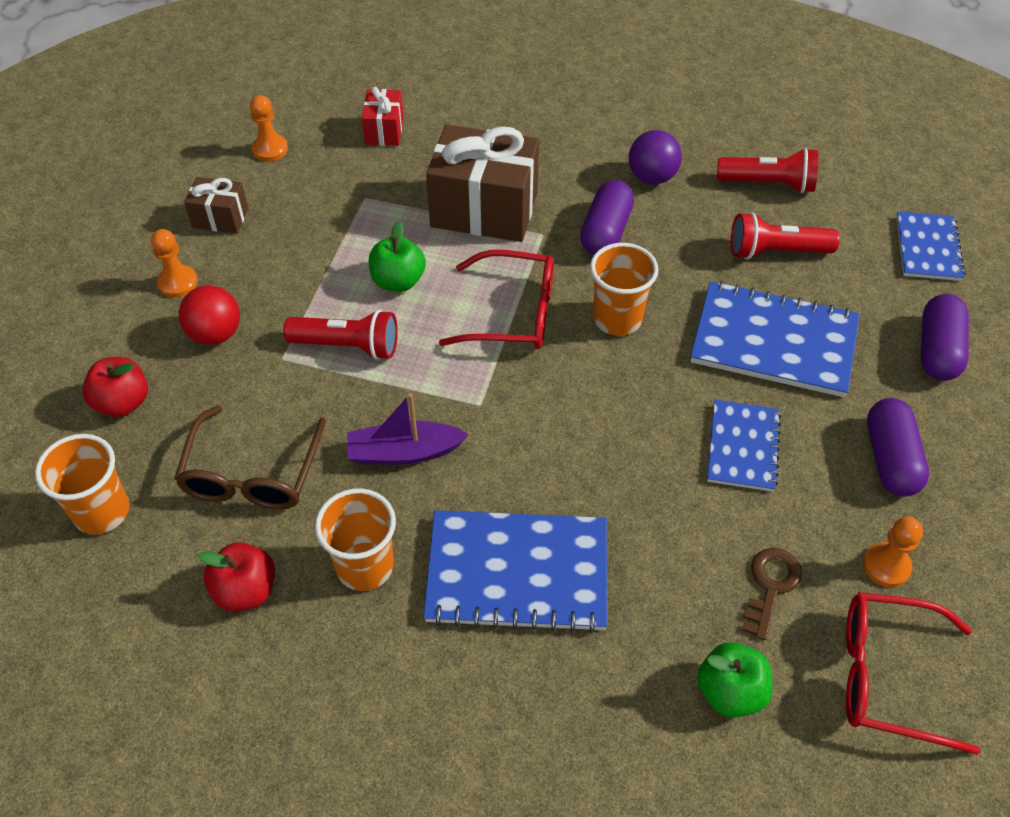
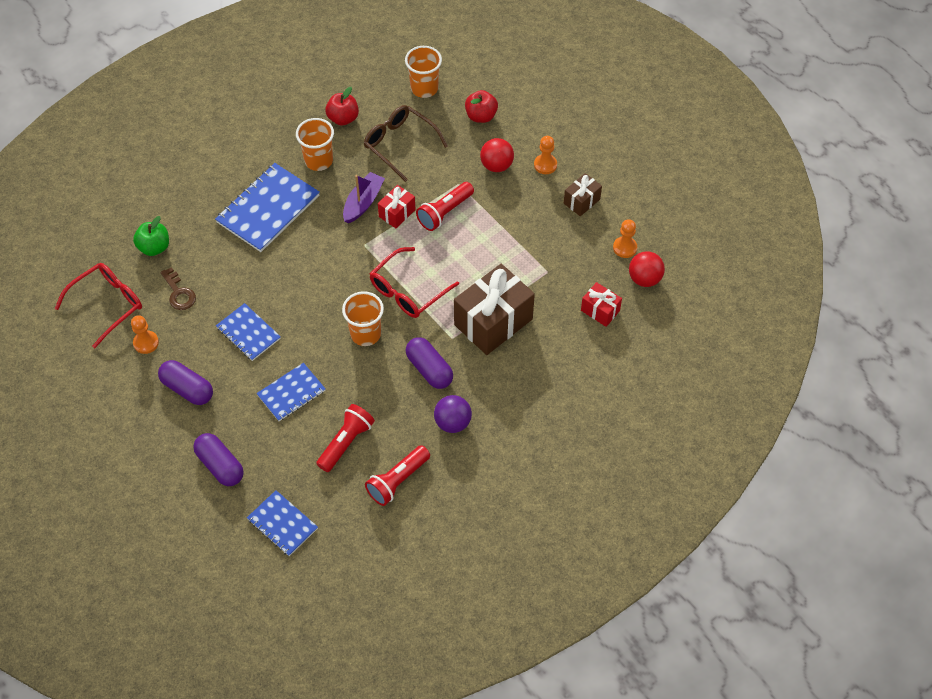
camera: 125 degrees right, 5 degrees up
green apple [369,221,426,292] -> none
blue notebook [691,281,860,397] -> blue notebook [256,363,326,421], size x0.59
none -> red gift [378,185,416,228]
none -> red ball [629,251,665,287]

